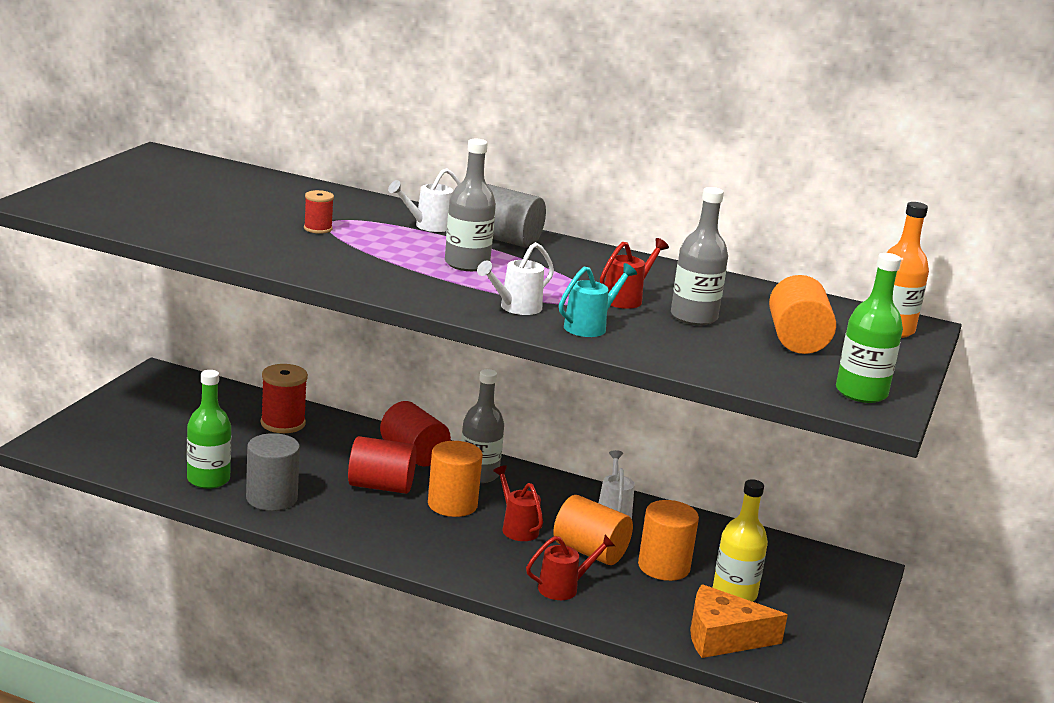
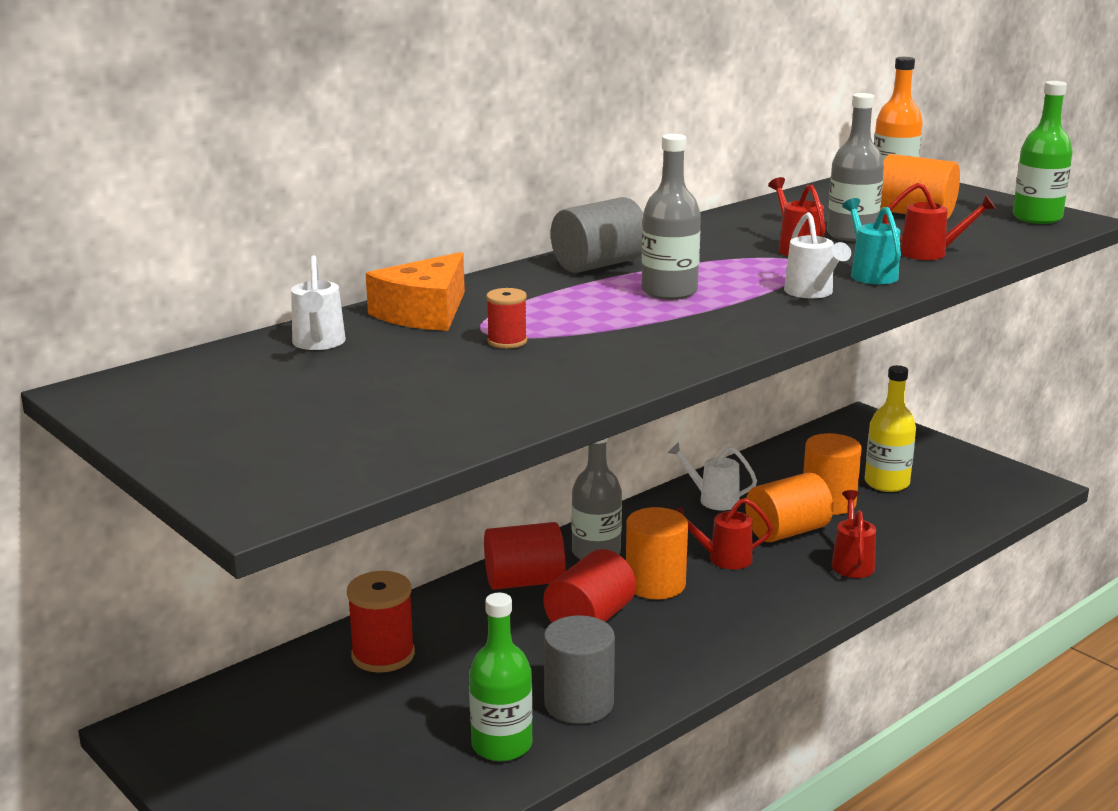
camera: 60 degrees left, 0 degrees up
white watering can [388,168,461,232] -> white watering can moved to [291,255,346,350]
orange cheese [690,584,788,658] -> orange cheese moved to [366,252,465,331]
none -> red watering can [883,183,996,260]

